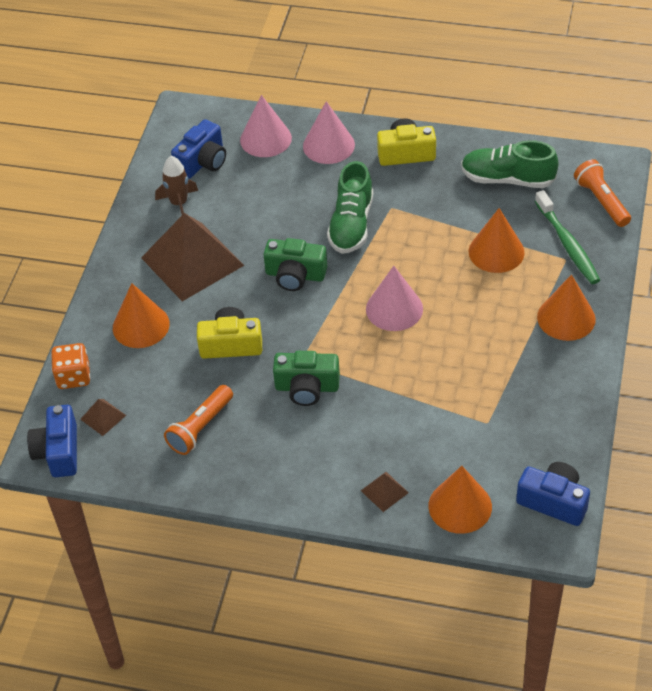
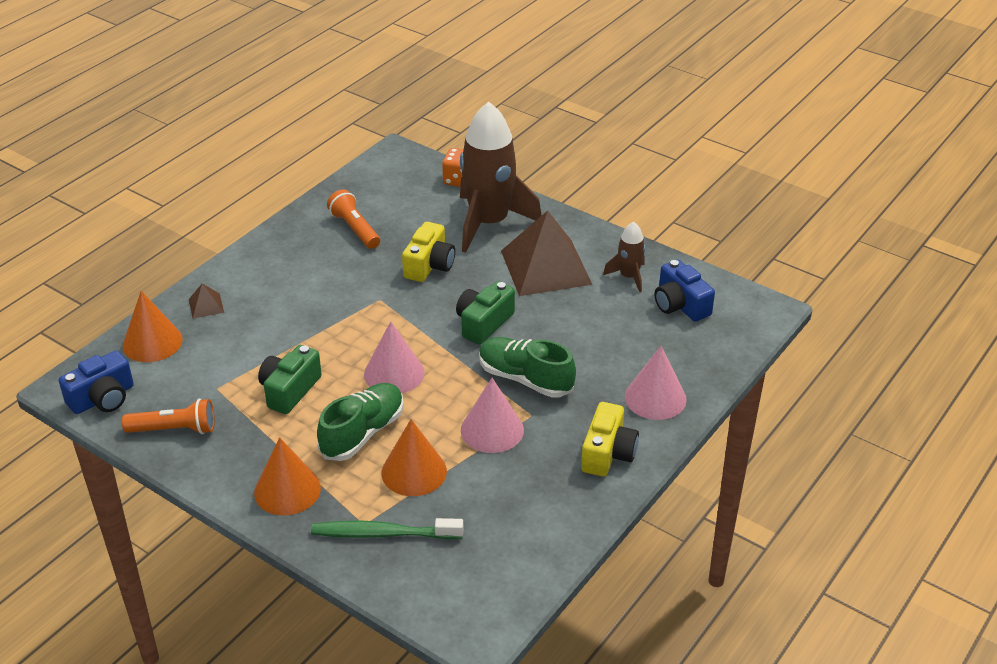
camera: 110 degrees right, 10 degrees down
blue camera [27,405,77,477] -> none
brown pyramid [80,399,126,436] -> none
orange cone [113,283,170,348] -> brown rocket [460,102,542,253]
pink cone [240,95,292,157] -> pink cone moved to [461,378,524,453]
green camera [273,351,340,406] -> green camera moved to [258,345,322,414]
green shoe [461,140,559,188] -> green shoe moved to [317,383,404,461]
orange flashlight [574,159,631,227] -> orange flashlight moved to [122,399,215,434]

